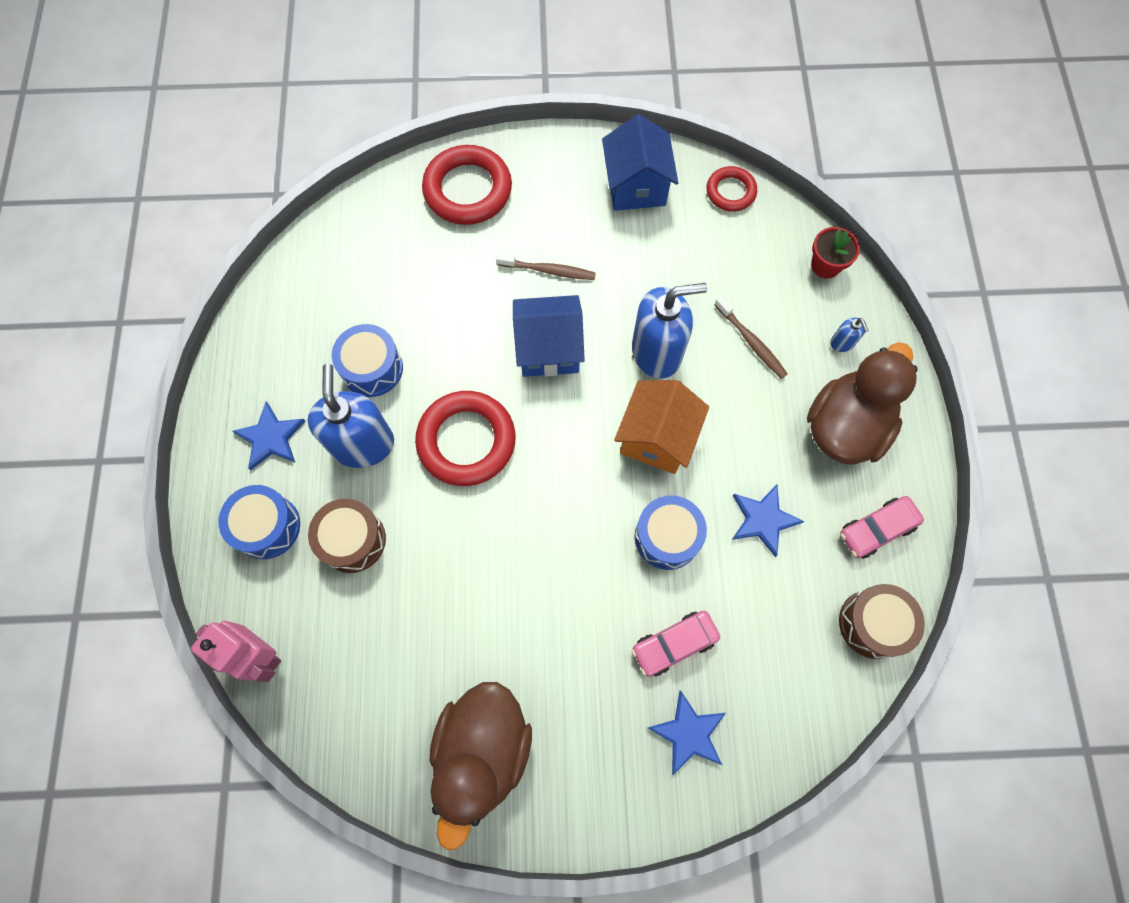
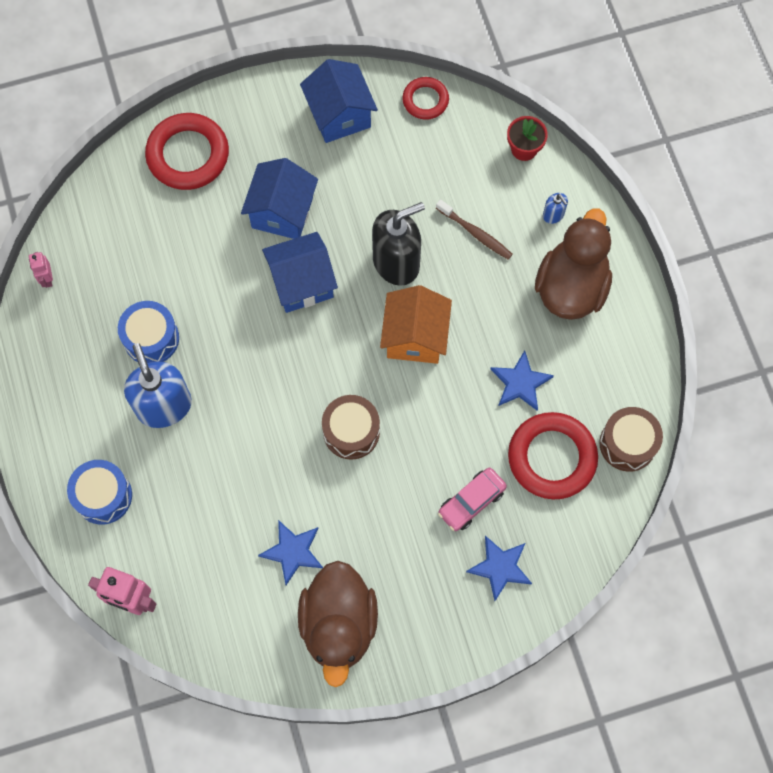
camera: 15 degrees left, 0 degrees up
blue star [232,402,306,470] -> blue star moved to [258,520,323,585]
brown drum [308,499,386,573] -> brown drum moved to [322,395,380,460]
red ring [415,391,516,486] -> red ring moved to [508,412,598,499]
brown toothbrush [496,253,596,280] -> blue house [241,158,318,239]
blue soap dispenser [632,283,707,379] -> black soap dispenser [372,202,425,286]
blue drum [635,495,707,570] -> none
pink car [840,496,924,559] -> none
none -> pink robot [29,252,53,288]

